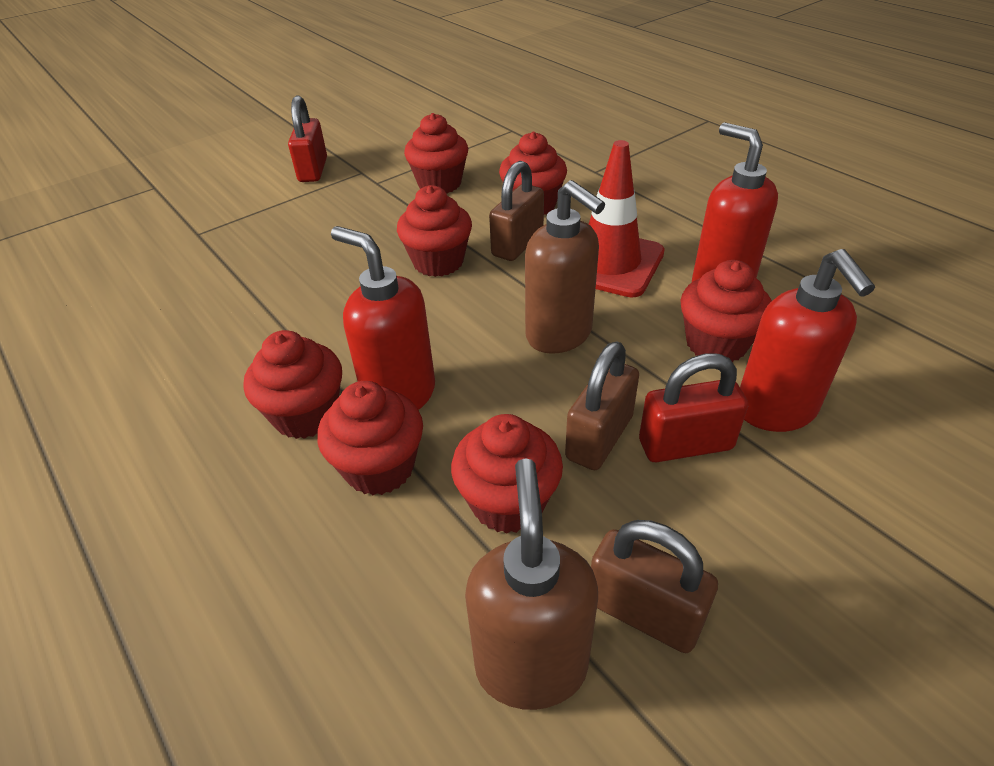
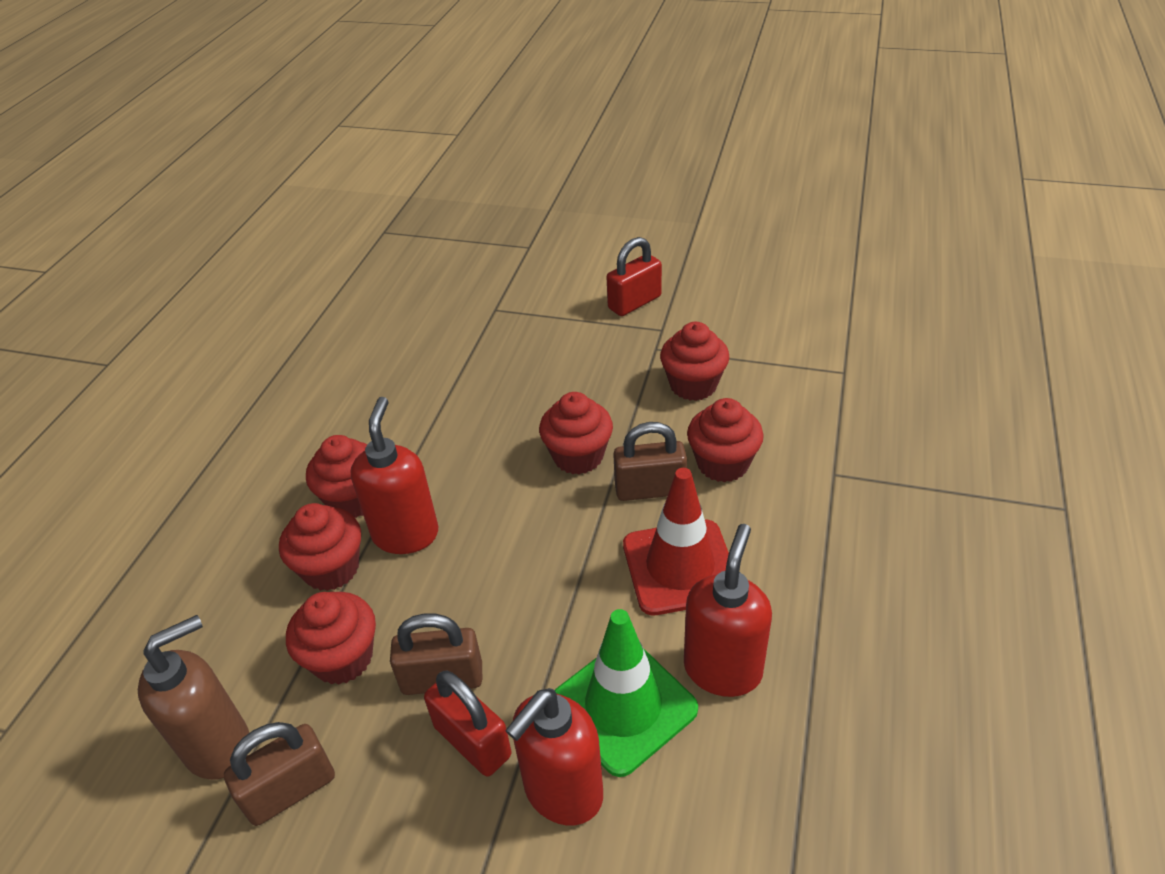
camera: 55 degrees right, 0 degrees up
brown soap dispenser [525,180,605,354] -> none
brown padlock [591,520,718,653] -> brown padlock turned 60 degrees clockwise [224,722,335,826]
red cupcake [680,260,772,362] -> green traffic cone [555,609,698,777]

